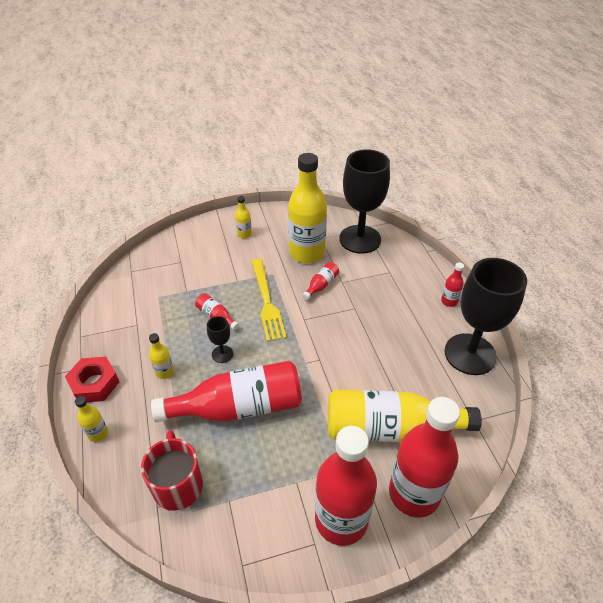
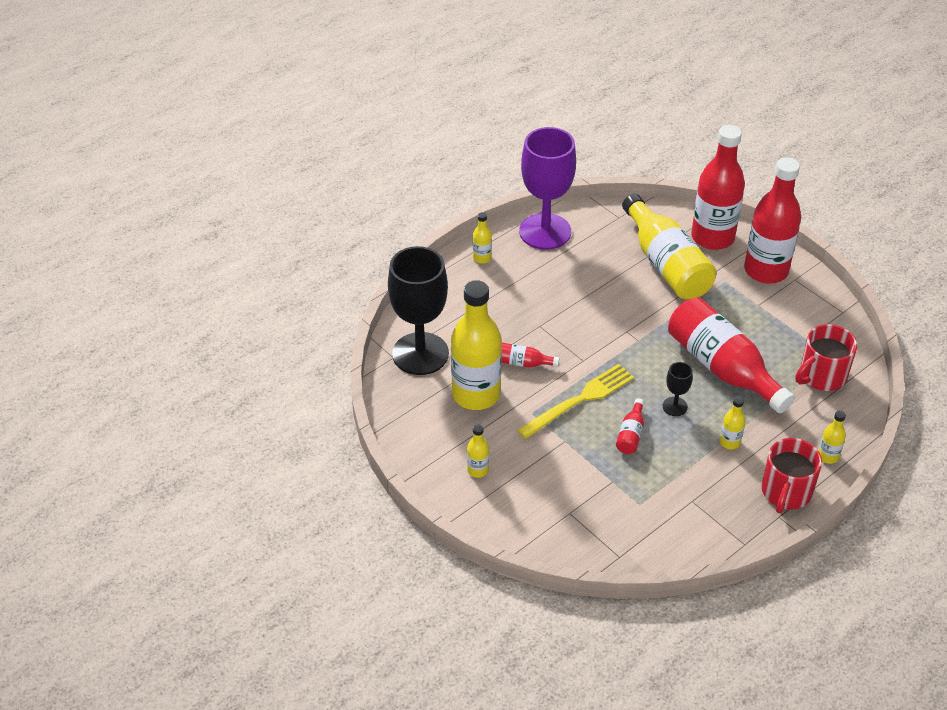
camera: 115 degrees left, 0 degrees up
red nut [65,357,119,402] -> red mug [762,438,822,513]
red bottle [441,262,464,307] -> yellow bottle [473,212,492,264]
black goblet [445,258,527,375] -> purple goblet [519,127,576,250]

